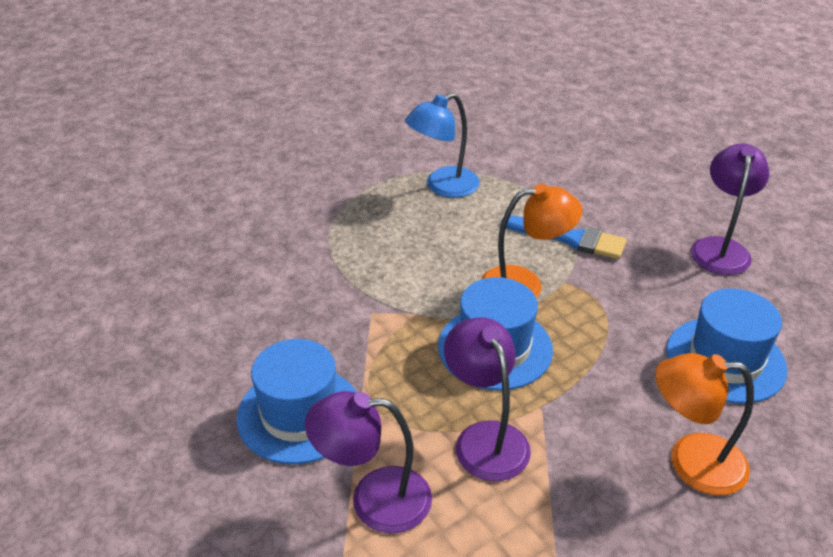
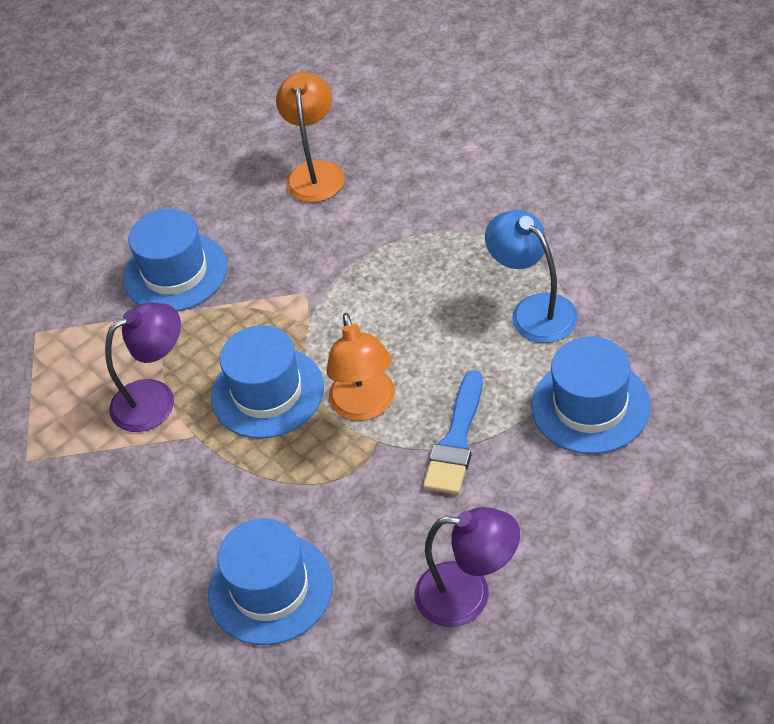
camera: 90 degrees right, 10 degrees up
purple lamp [305,391,432,534] -> none
orange lamp [655,353,754,495] -> orange lamp moved to [276,72,344,202]
none -> blue hat [531,336,651,454]

